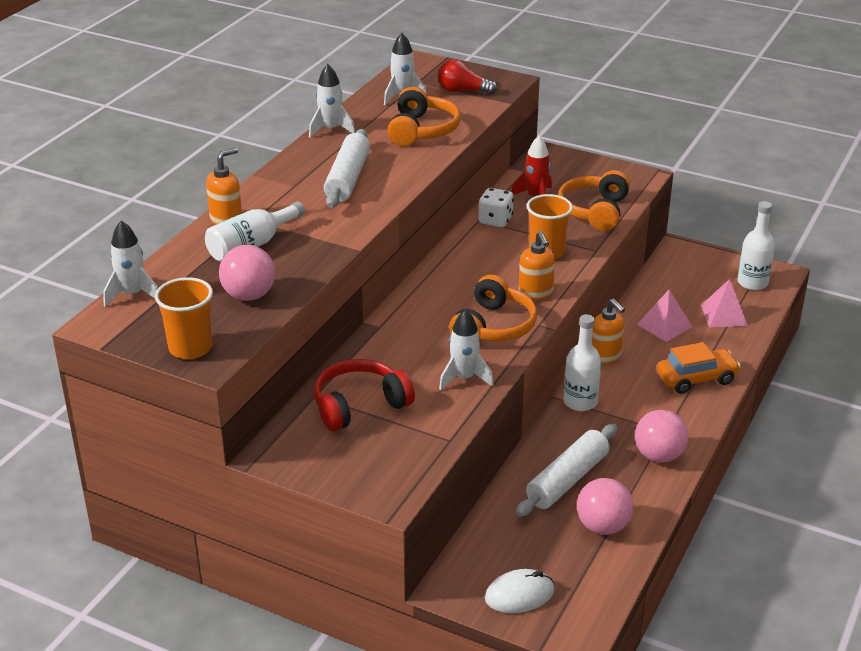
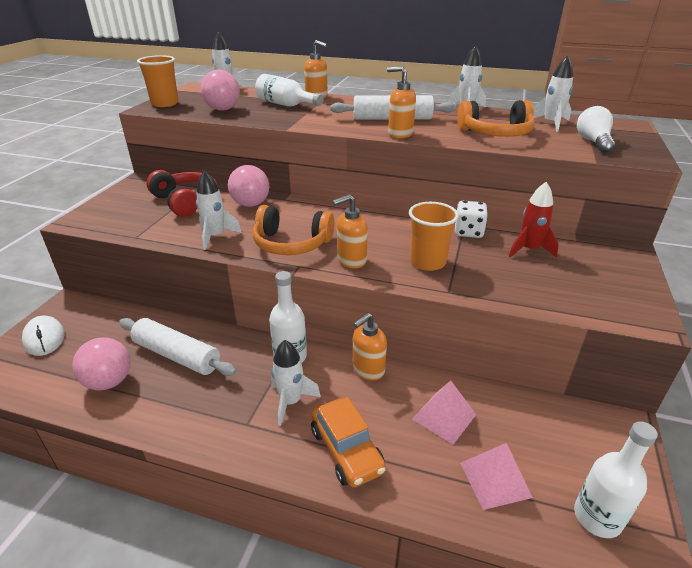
camera: 80 degrees right, 0 degrees up
red light bulb [437,59,497,95] -> white light bulb [577,106,615,153]
orange headphones [558,170,630,231] -> none
pink ball [635,410,688,462] -> pink ball moved to [228,165,269,207]
none -> white rocket [271,340,321,426]
none -> orange soap dispenser [387,66,416,139]

